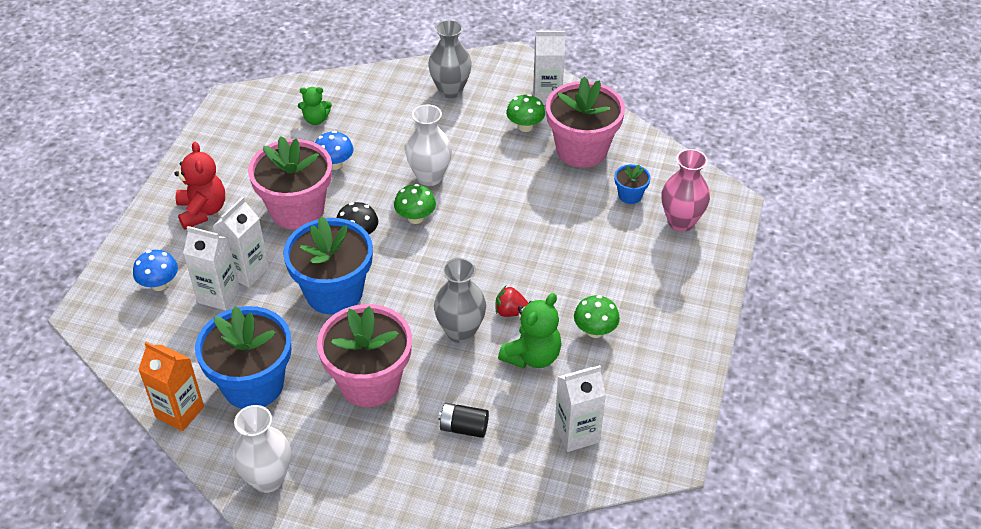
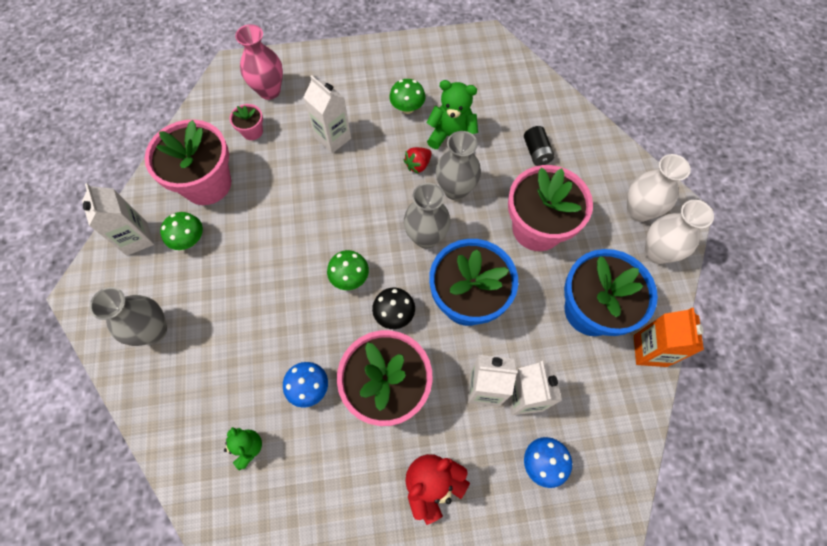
camera: 115 degrees left, 20 degrees up
white vase [405,105,452,186] -> white vase moved to [627,154,691,222]
red strawberry [495,286,529,317] -> red strawberry turned 60 degrees clockwise [404,147,432,174]
white carton [555,365,606,452] -> white carton moved to [303,75,351,153]
blue flower pot [614,164,651,204] -> pink flower pot [230,104,263,140]
none -> grey vase [404,183,451,249]

